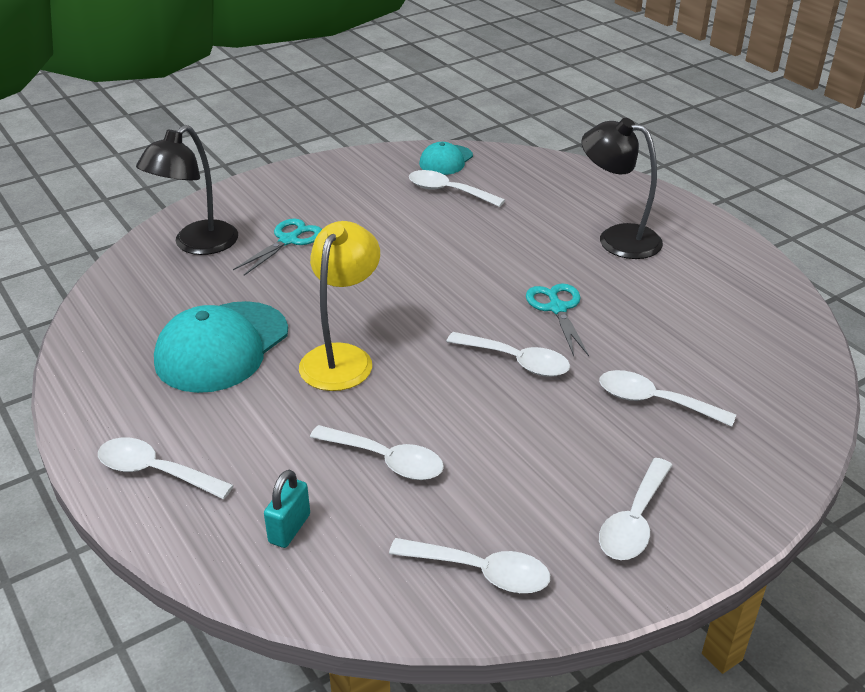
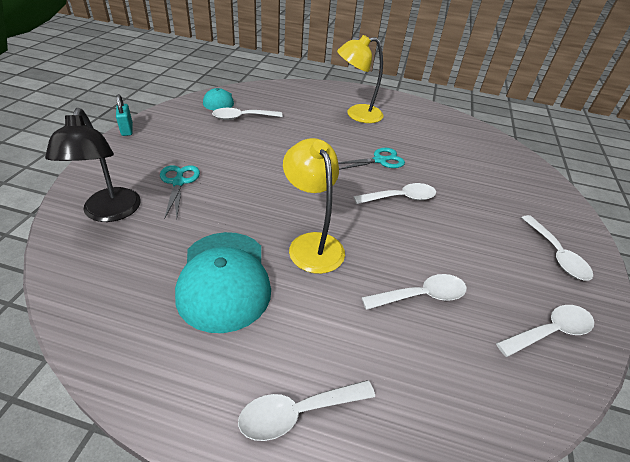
camera: 45 degrees left, 5 degrees up
turquoise padlock [264,470,310,548] -> turquoise padlock moved to [116,94,133,136]
turquoise scissors [526,283,589,356] -> turquoise scissors turned 120 degrees clockwise [338,148,405,170]
black lamp [581,118,663,259] -> yellow lamp [337,35,384,123]
white spoon [599,370,736,427] -> none

